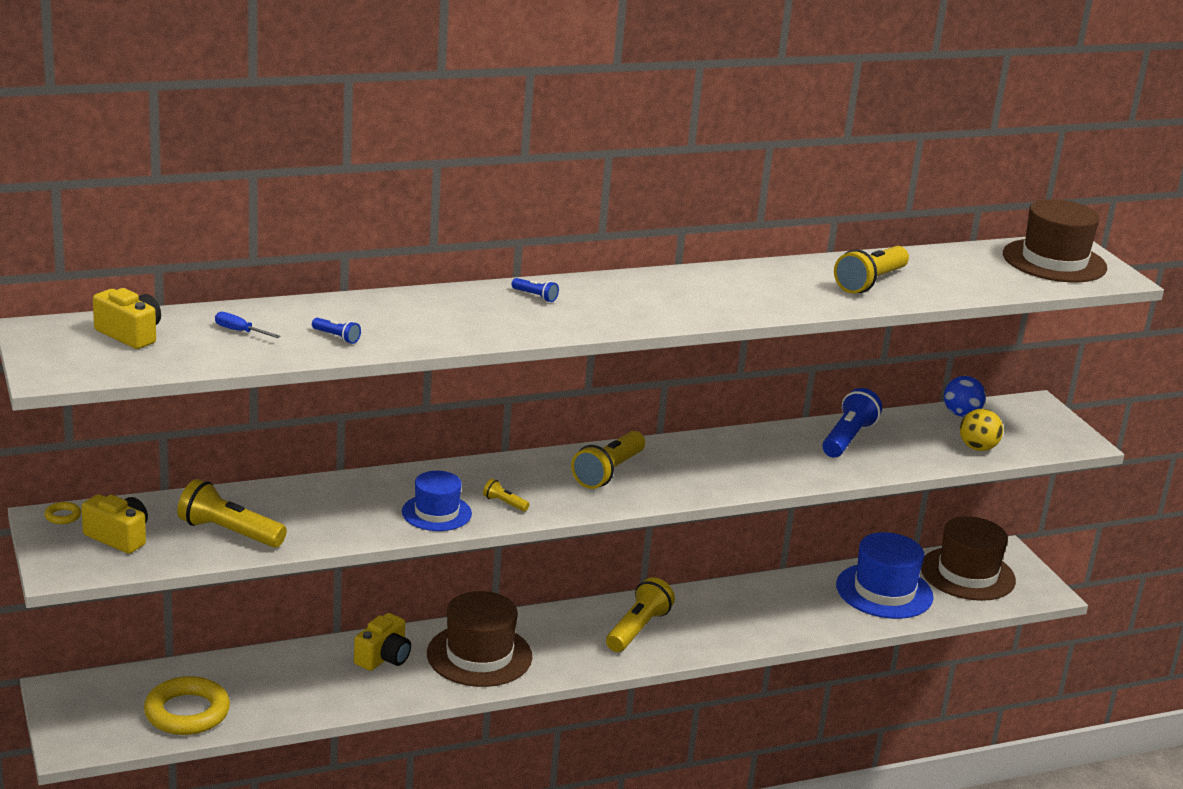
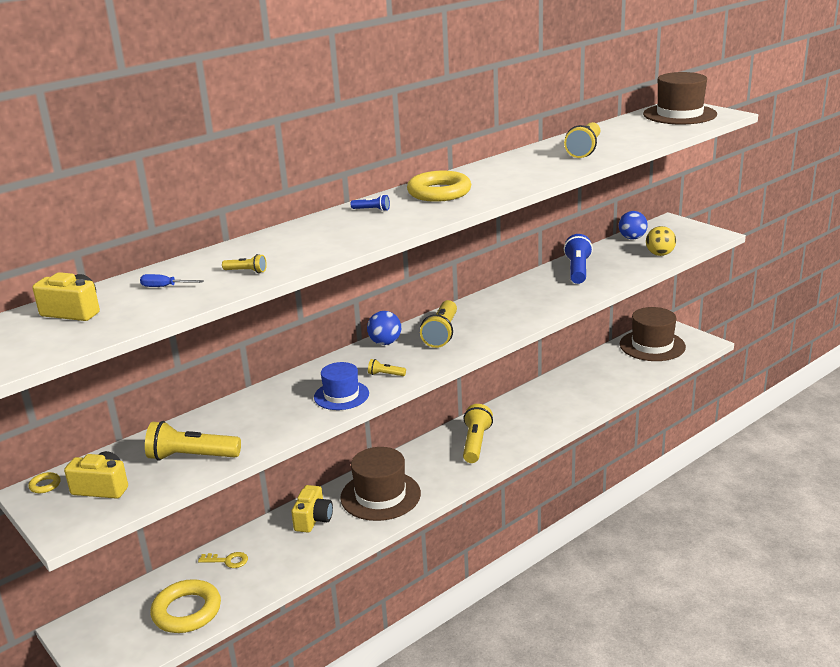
camera: 15 degrees left, 0 degrees up
blue flashlight [312,318,361,344] -> yellow flashlight [222,254,267,273]
blue hat [836,532,934,619] -> none
none -> yellow key [198,552,248,568]
none -> blue ball [367,311,401,345]
none -> yellow ring [407,171,471,202]

